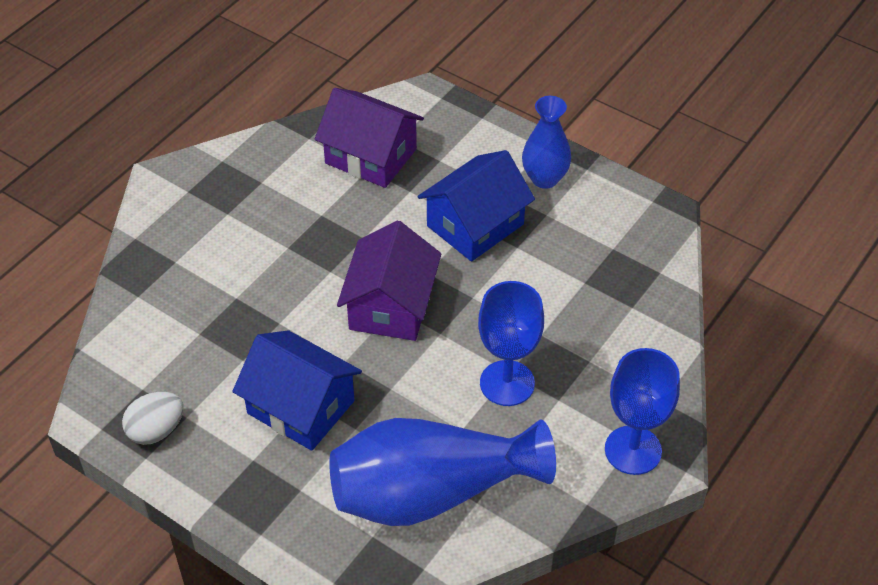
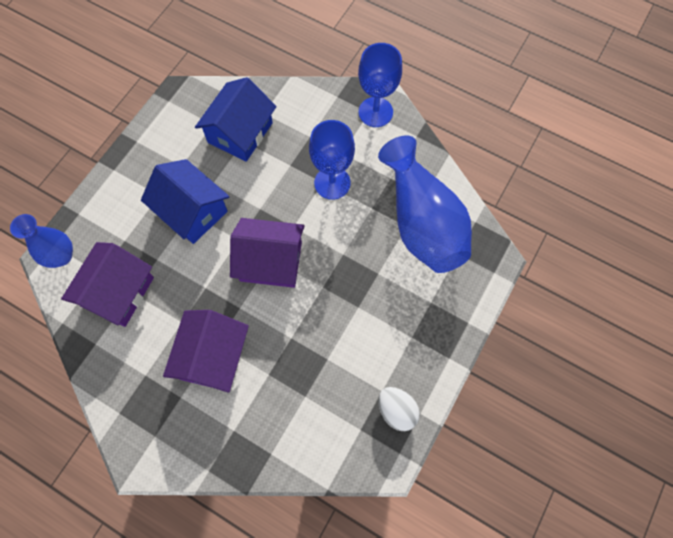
camera: 95 degrees left, 20 degrees up
blue house [232,330,362,451] -> blue house moved to [195,77,277,162]
blue vase [522,96,571,189] -> blue vase moved to [10,214,73,268]
none -> purple house [163,310,249,393]

